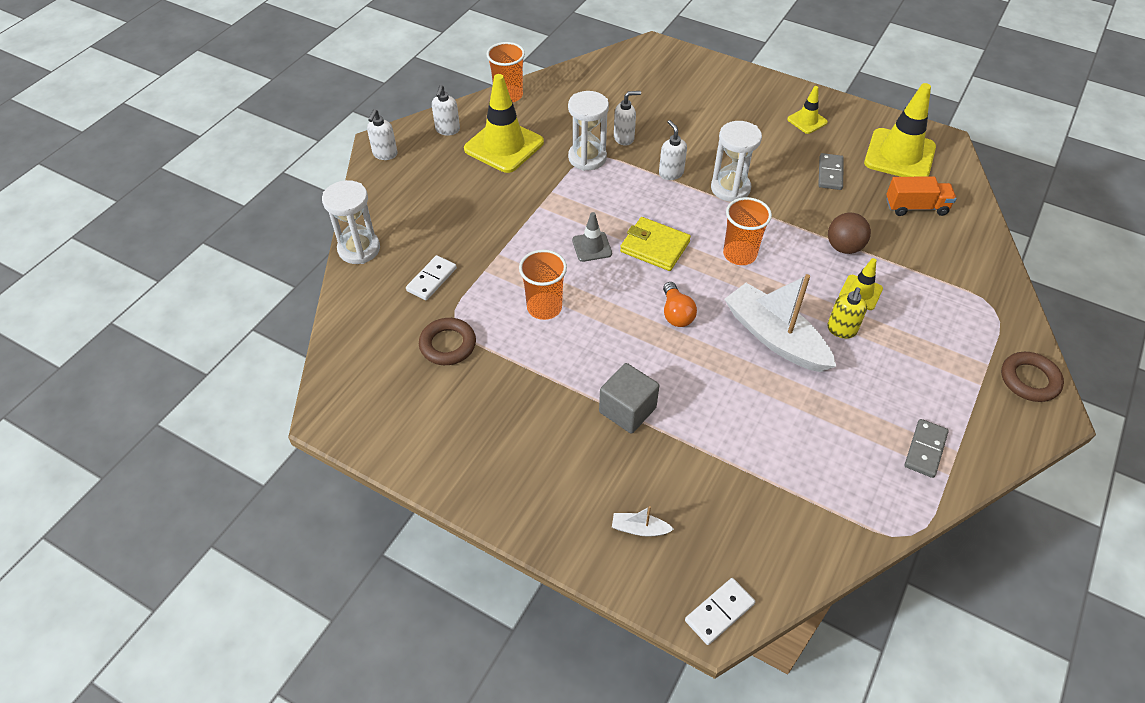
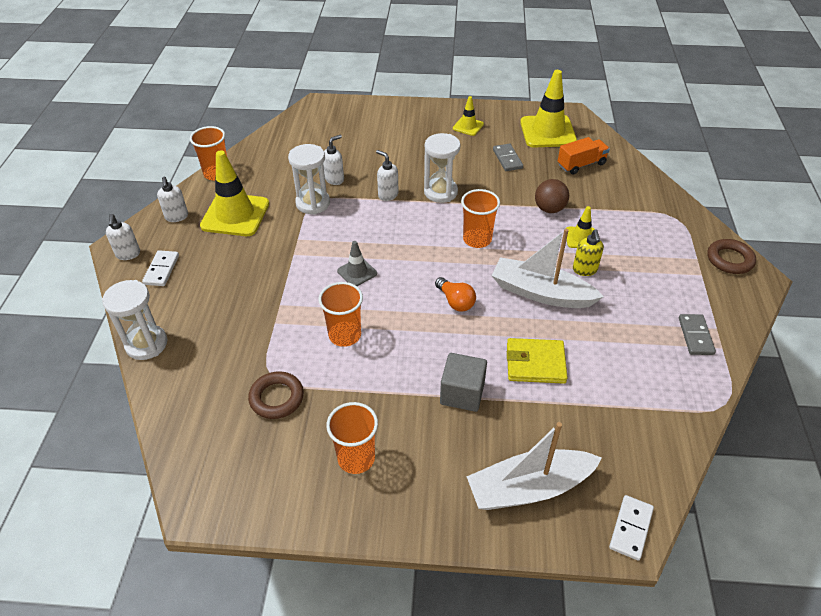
camera: 25 degrees left, 5 degrees down
white domino [406,255,457,300] -> white domino moved to [142,250,179,286]
white boat [612,506,674,537] -> white boat [466,422,602,510], size x2.43
yellow wallet [620,217,691,271] -> yellow wallet moved to [507,338,568,384]
none -> orange cup [326,402,378,474]

